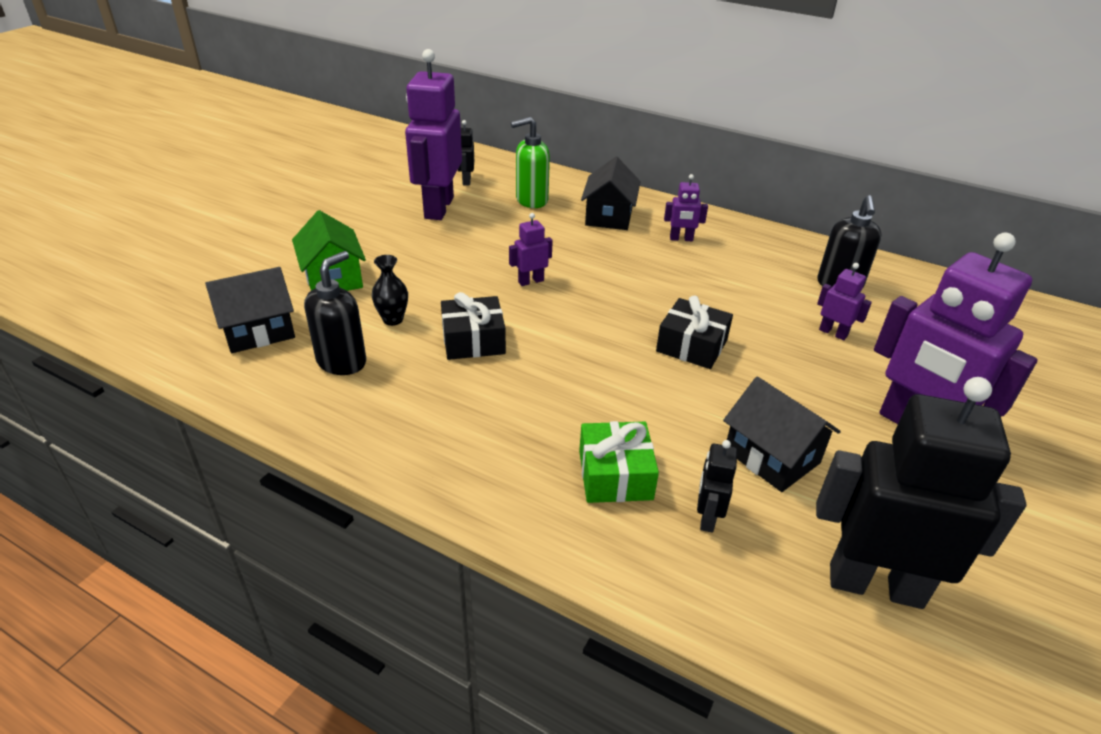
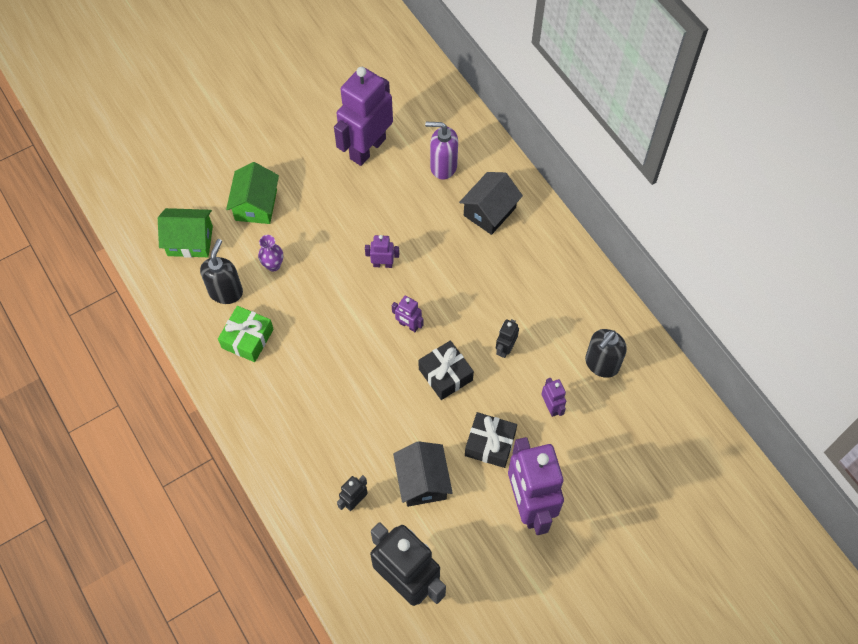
camera: 30 degrees right, 25 degrees up
black house [205,267,295,353] -> green house [158,208,213,258]
black soap dispenser [304,251,366,375] -> black soap dispenser turned 45 degrees counterclockwise [200,239,243,304]
black vase [372,255,408,326] -> purple vase [258,235,283,272]
black gift [441,292,506,360] -> black gift moved to [465,412,517,468]
black robot [458,120,474,185] -> black robot moved to [496,319,519,358]
green soap dispenser [511,117,550,208] -> purple soap dispenser [425,122,458,180]
green gift [579,421,659,503] -> green gift moved to [218,306,274,362]
purple robot [664,174,708,241] -> purple robot moved to [392,296,424,332]

